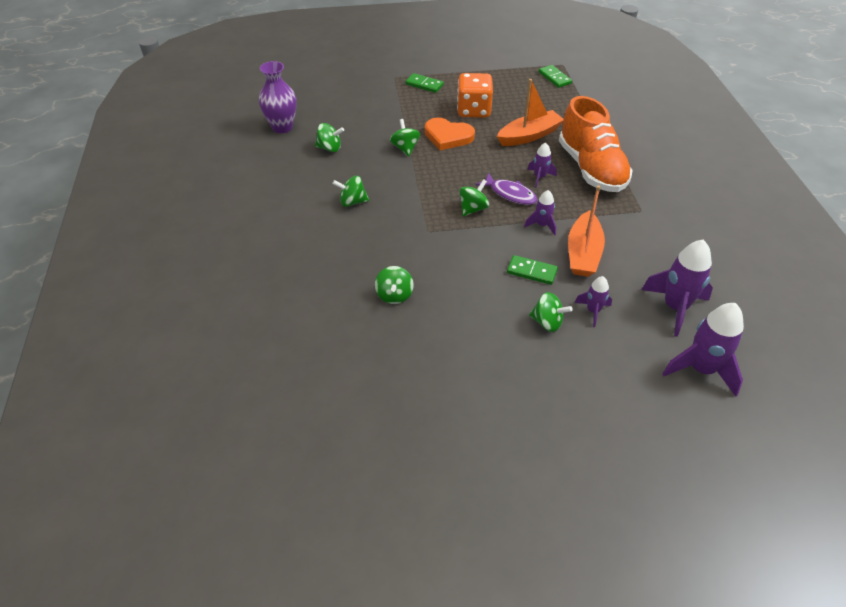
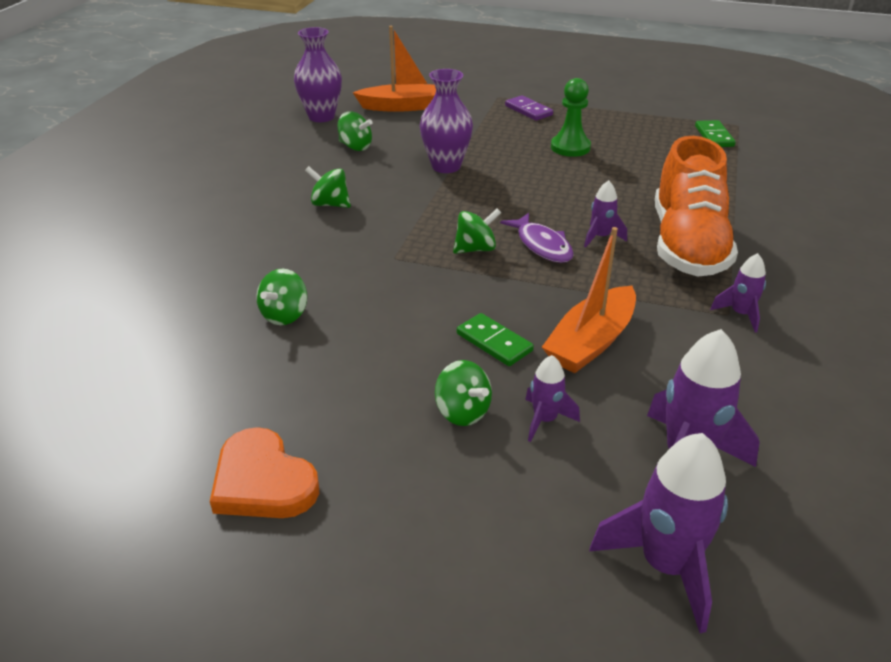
camera: 25 degrees right, 10 degrees down
green spinning top [390,119,420,156] -> purple vase [420,69,473,173]
green domino [405,73,444,93] -> purple domino [505,95,553,121]
orange heart [425,118,475,150] -> orange heart moved to [210,427,319,518]
orange dice [457,73,493,118] -> green pawn [551,78,591,157]
orange boat [497,79,564,146] -> orange boat moved to [353,26,436,112]
purple rocket [524,190,556,235] -> purple rocket moved to [710,253,766,333]

